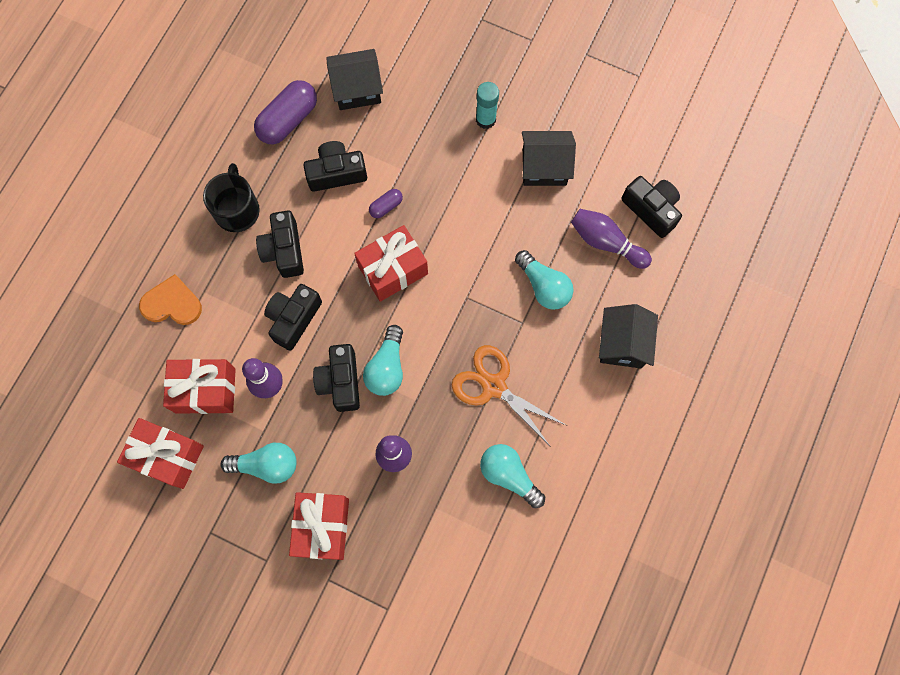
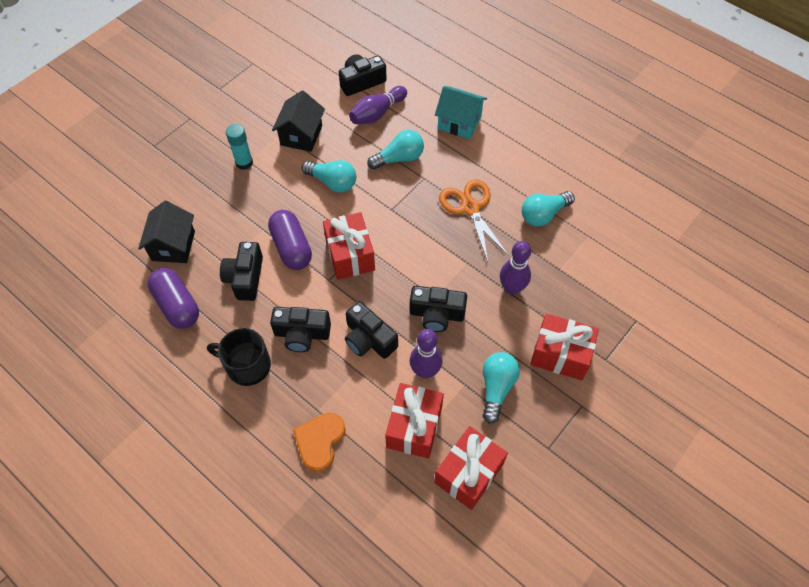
camera: 75 degrees left, 15 degrees down
turquoise light bulb [363,325,403,396] -> turquoise light bulb moved to [302,160,356,193]
purple capsule [369,189,403,218] -> purple capsule [268,210,312,270], size x2.02
orange scissors [452,345,566,446] -> orange scissors turned 105 degrees clockwise [439,179,509,262]
black house [599,304,658,368] -> turquoise house [435,86,487,139]

